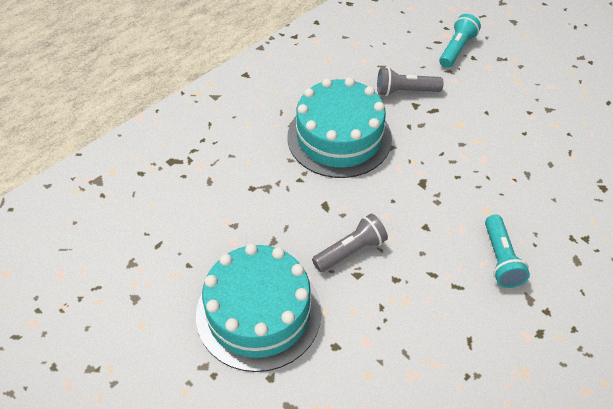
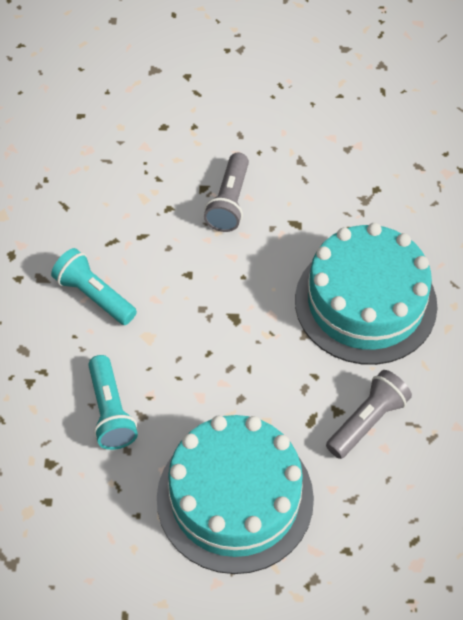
camera: 135 degrees right, 5 degrees up
turquoise cake [196,243,322,372] -> turquoise cake moved to [157,415,314,574]
turquoise flashlight [439,14,481,68] -> turquoise flashlight moved to [88,355,138,450]

